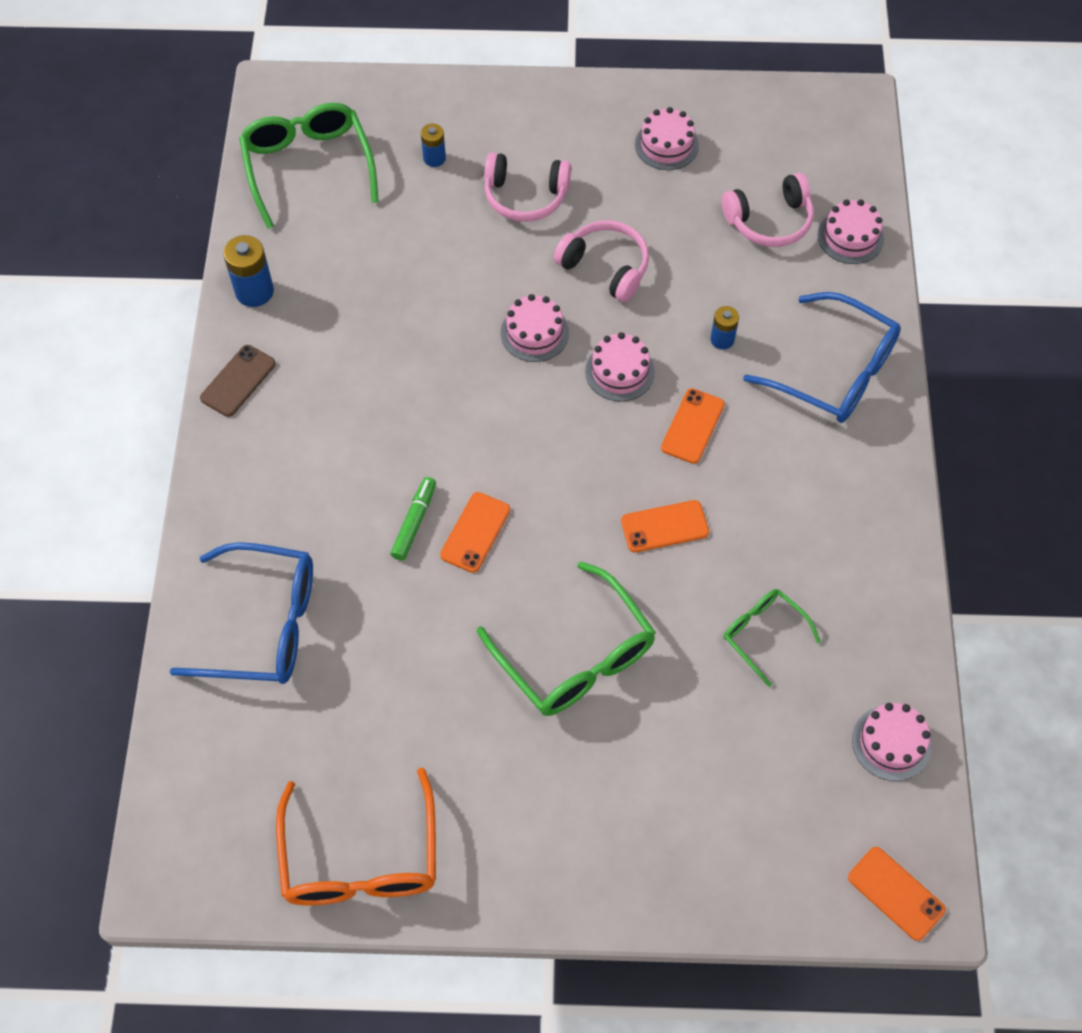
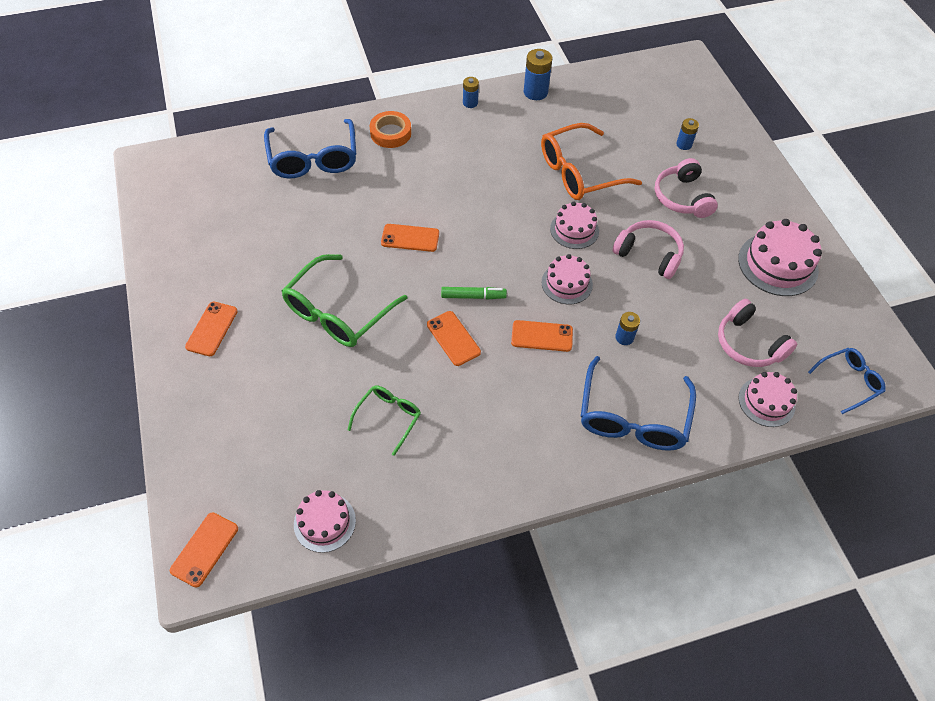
camera: 70 degrees right, 5 degrees down
brown phone [200,345,276,417] -> blue battery [463,77,479,108]
green glasses [239,103,379,229] -> none
orange glasses [276,768,436,905] -> orange glasses moved to [541,123,642,200]
green marker [390,477,436,561] -> green marker moved to [441,287,507,299]
pink headphones [554,220,649,302] -> pink headphones turned 75 degrees counterclockwise [613,220,684,279]
pink cake [635,107,699,170] -> pink cake [738,219,822,296], size x1.57
none -> orange phone [185,302,238,356]
none -> orange tape [370,111,411,148]
none -> blue glasses [808,348,886,414]

